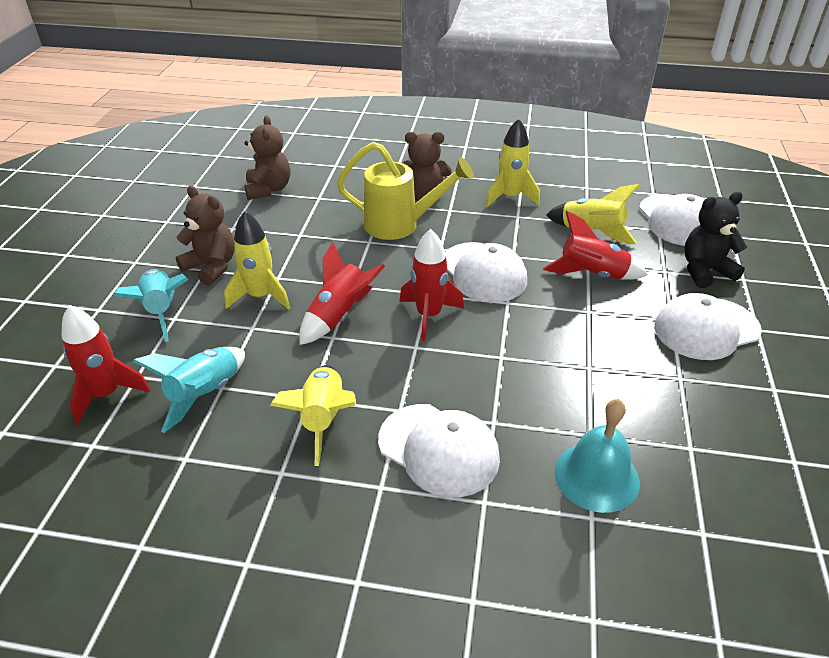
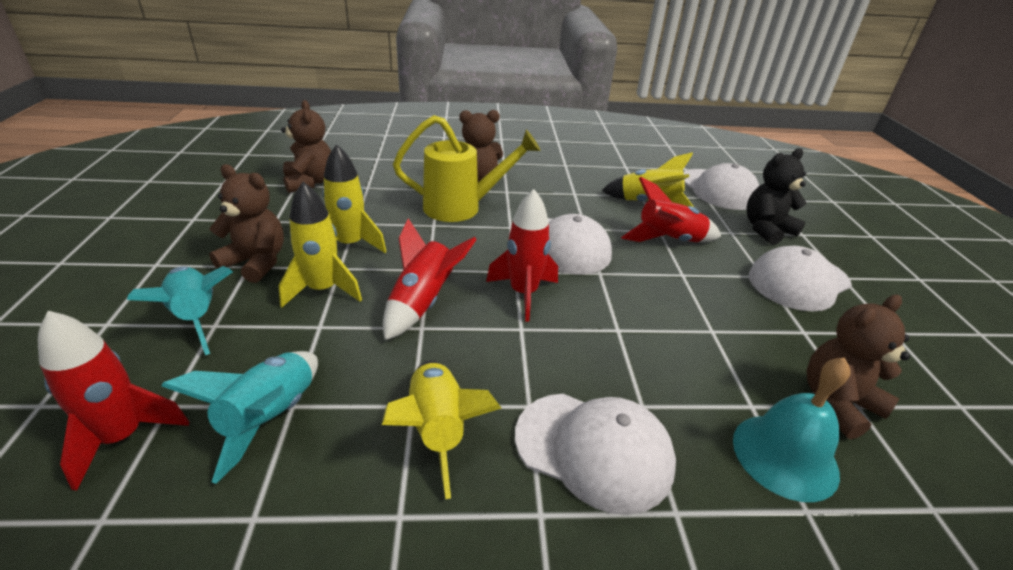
camera: 15 degrees left, 5 degrees down
yellow rocket [486,118,540,207] -> yellow rocket moved to [323,144,387,253]
none -> brown teddy bear [807,294,910,439]

